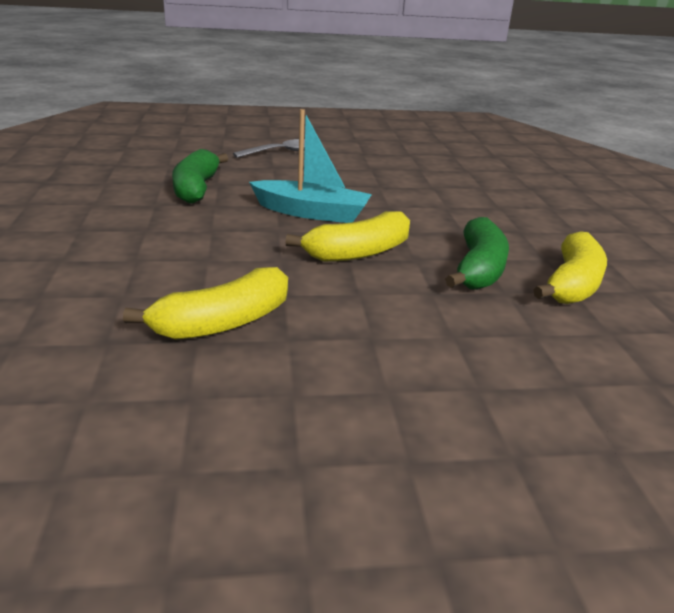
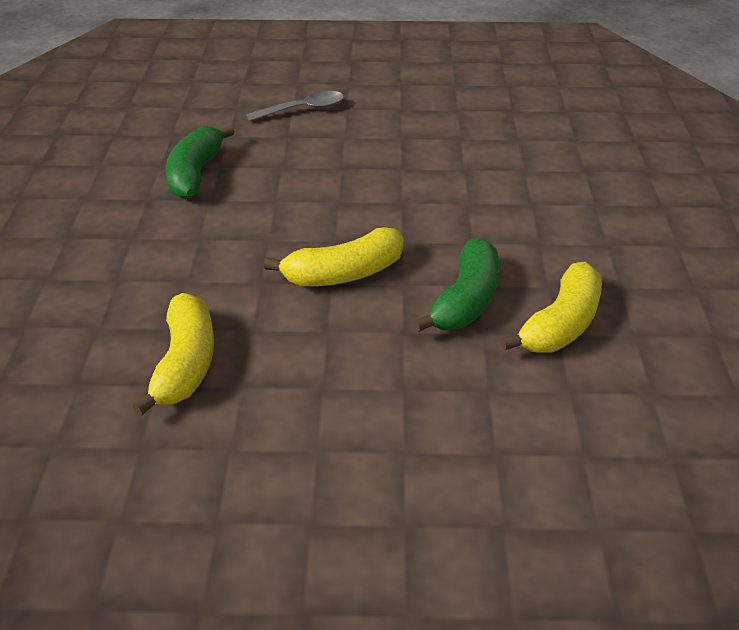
camera: 10 degrees right, 10 degrees up
yellow banana [123,267,288,340] -> yellow banana turned 60 degrees counterclockwise [132,293,214,416]
turquoise boat [249,109,372,223] -> none

